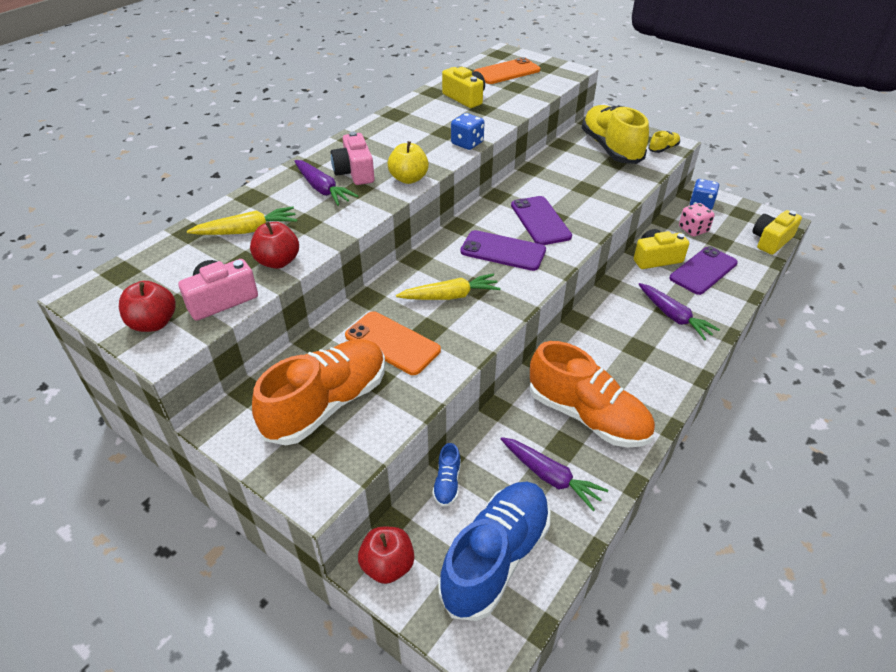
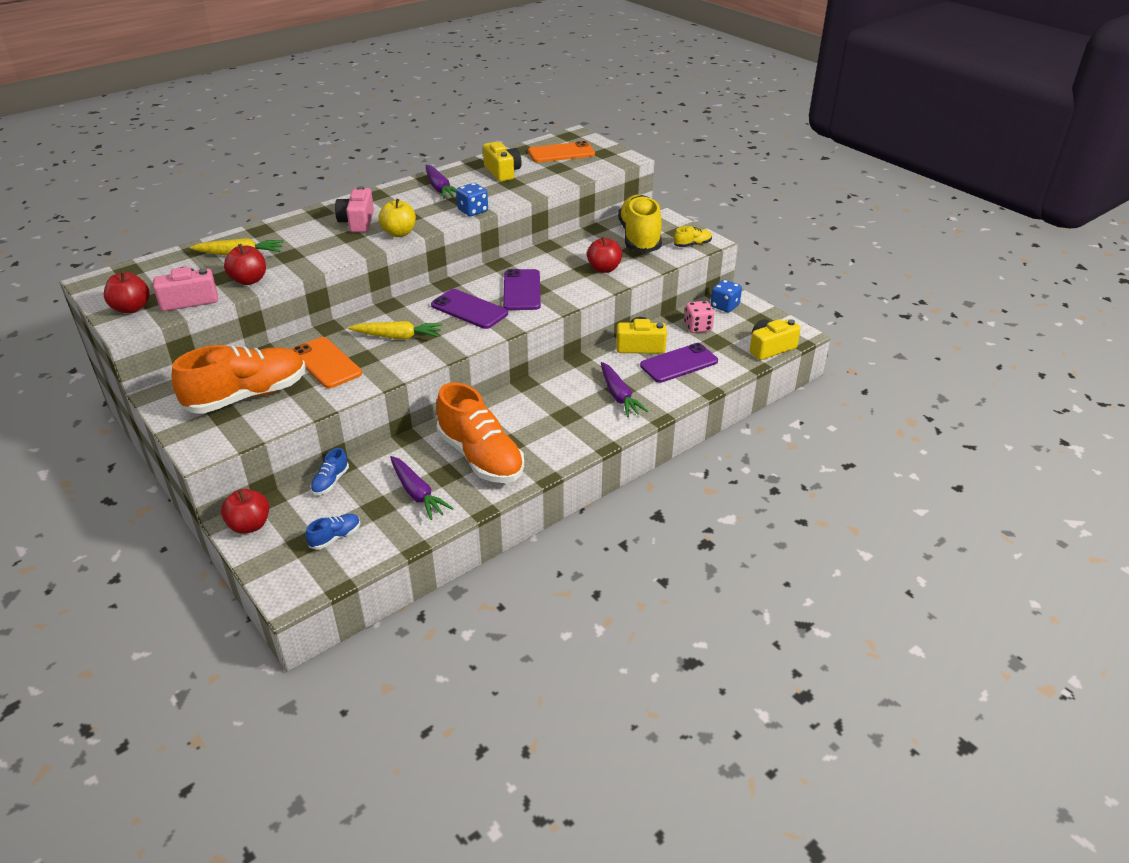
camera: 15 degrees right, 5 degrees down
purple carrot [294,160,358,206] -> purple carrot moved to [426,165,456,199]
blue shoe [438,481,550,621] -> blue shoe [305,514,360,550], size x0.42
none -> red apple [587,237,622,273]

